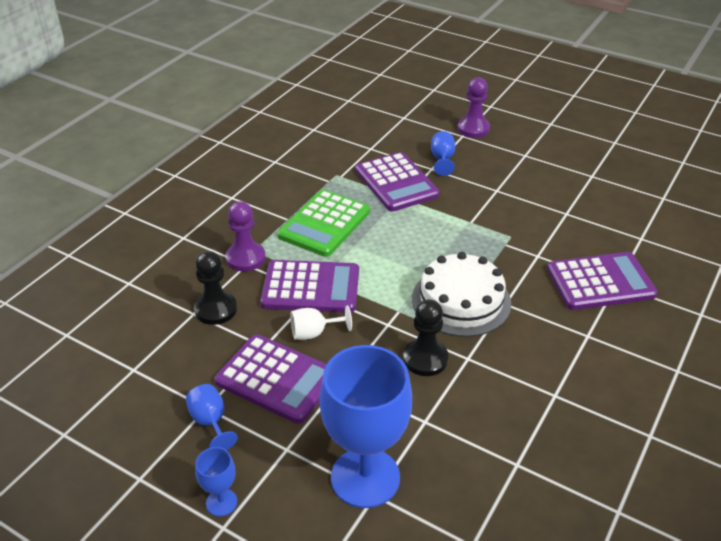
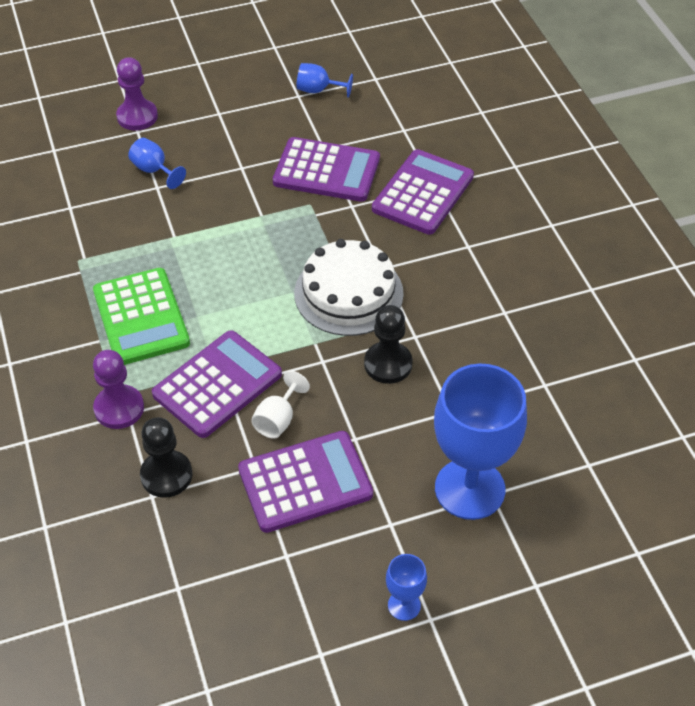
camera: 50 degrees left, 10 degrees up
blue goblet [186,384,238,450] -> blue goblet moved to [297,63,353,98]
purple calculator [355,152,440,211] -> purple calculator moved to [273,137,380,202]

